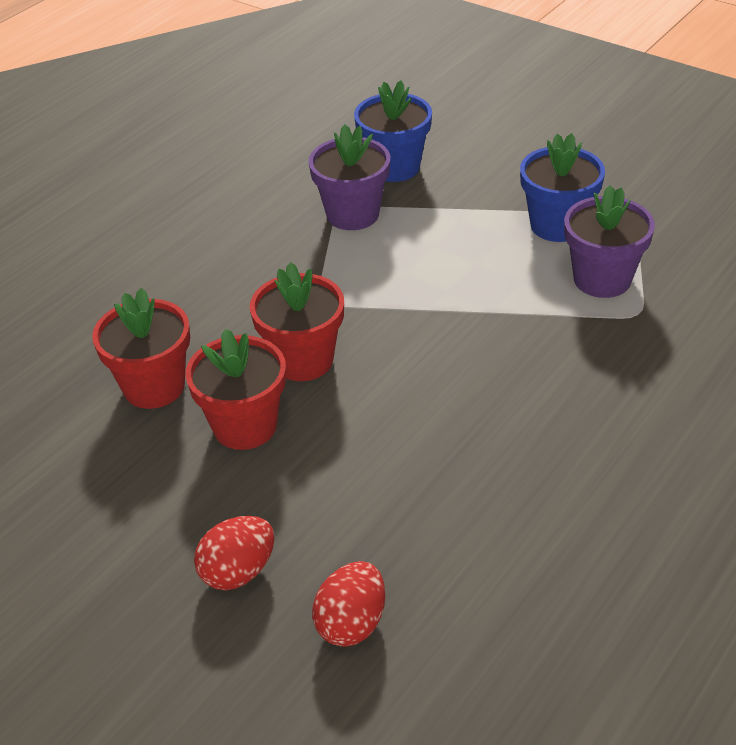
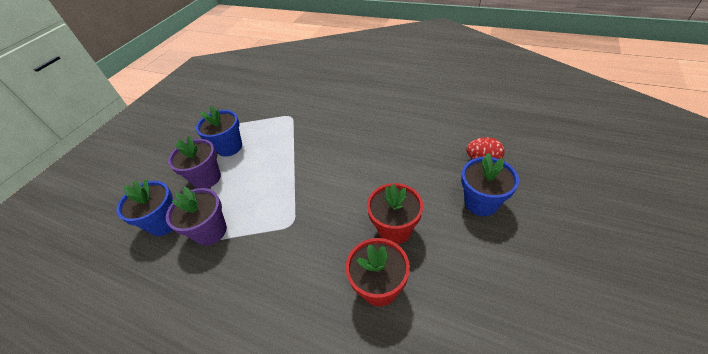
camera: 100 degrees left, 5 degrees up
red egg [194,516,274,590] -> blue flower pot [461,153,519,216]
red flower pot [250,262,344,381] -> none
purple flower pot [564,185,655,298] -> purple flower pot moved to [168,136,221,188]

